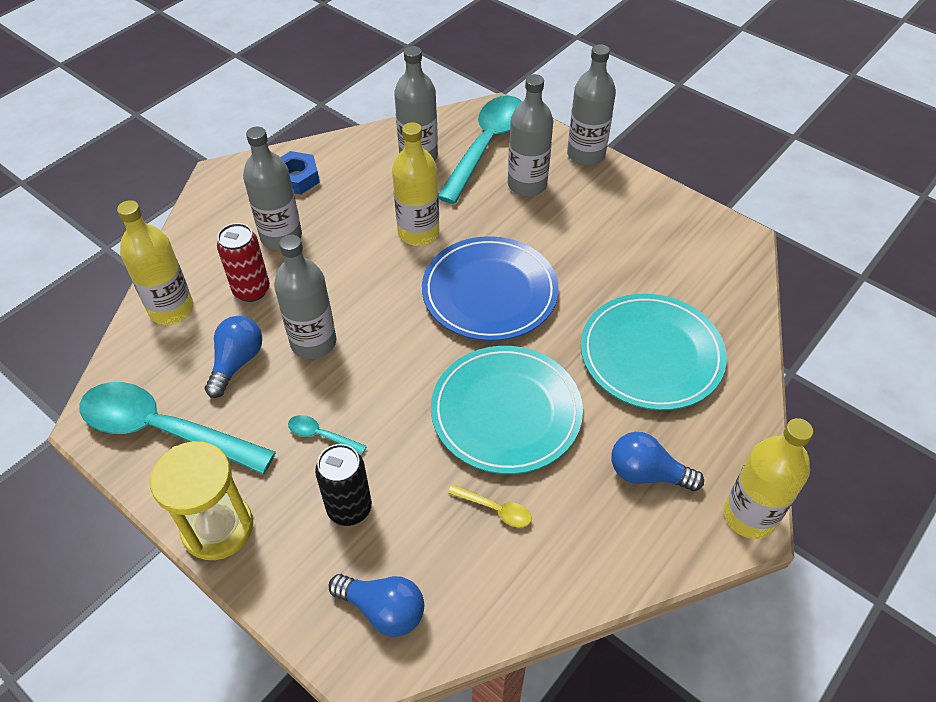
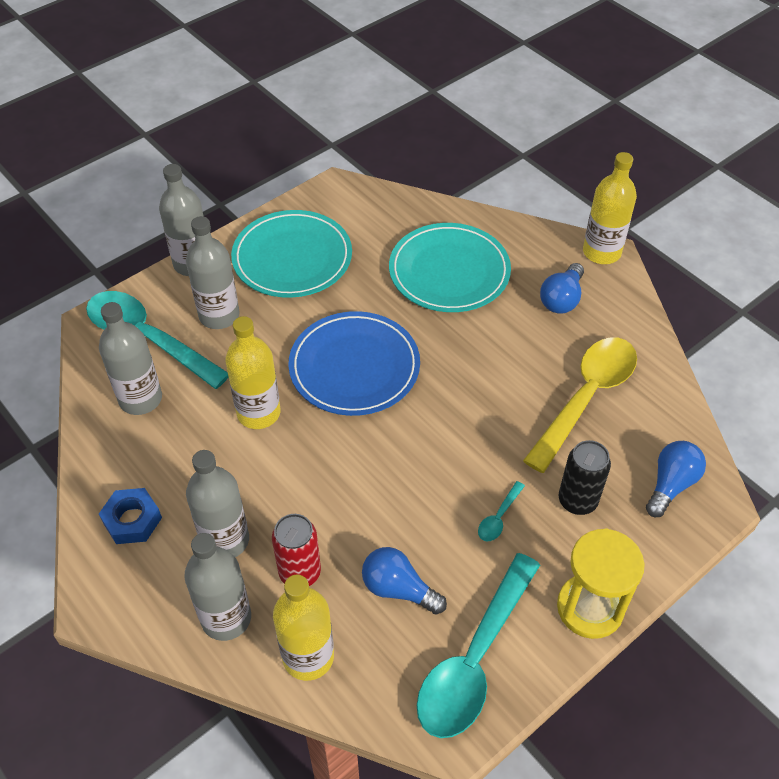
camera: 80 degrees left, 0 degrees up
grey bottle [274,235,336,359] -> grey bottle moved to [184,533,251,641]
turquoise plate [431,346,583,474] -> turquoise plate moved to [231,210,352,298]
yellow spoon [448,484,532,527] -> yellow spoon [523,338,637,473], size x2.49

